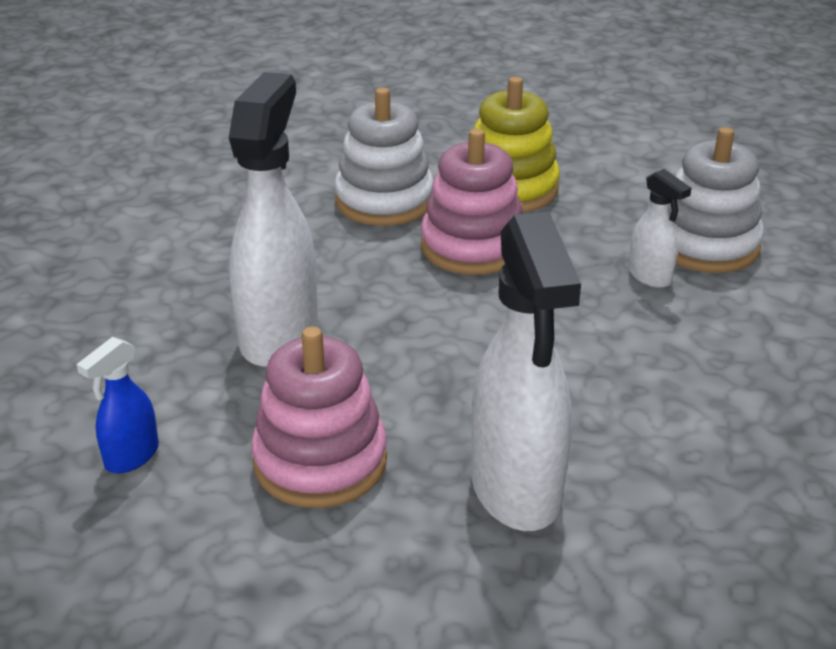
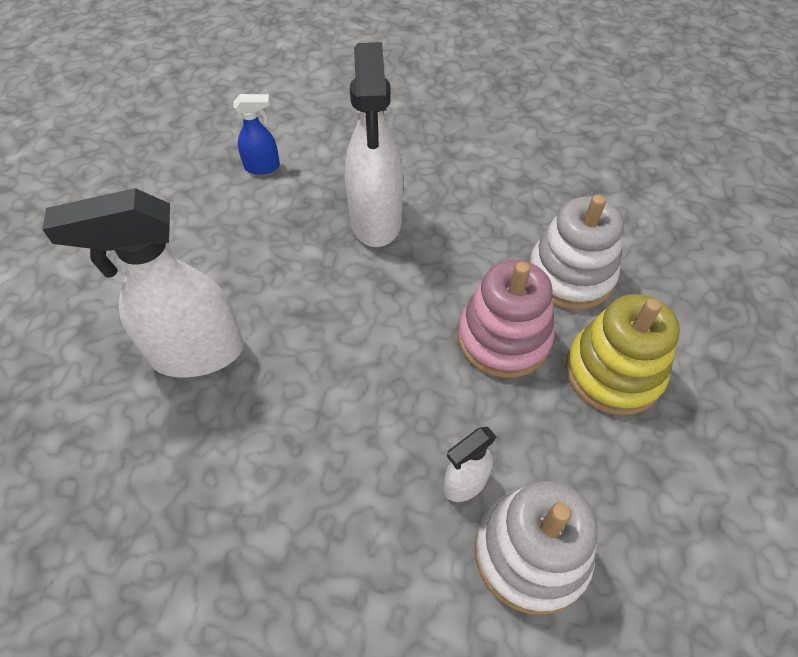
camera: 90 degrees right, 20 degrees up
blue spray bottle [76,337,159,473] -> blue spray bottle turned 135 degrees clockwise [233,94,280,175]
white spray bottle [229,72,318,367] -> white spray bottle turned 75 degrees clockwise [345,42,403,247]
pink stacking toy [251,327,387,508] -> none

